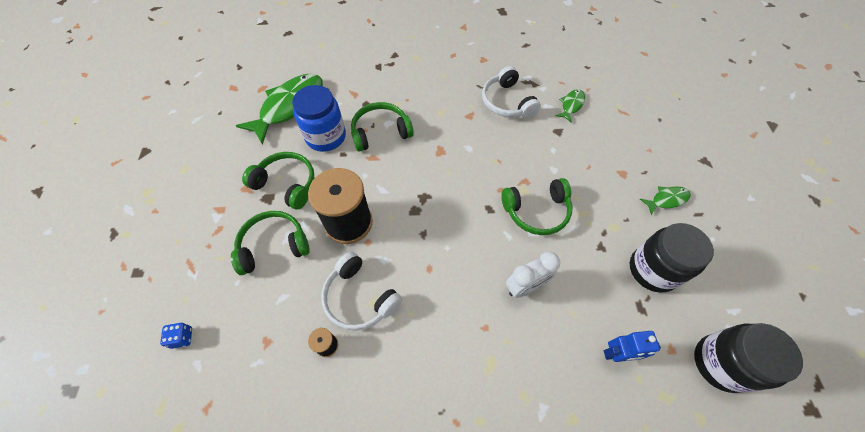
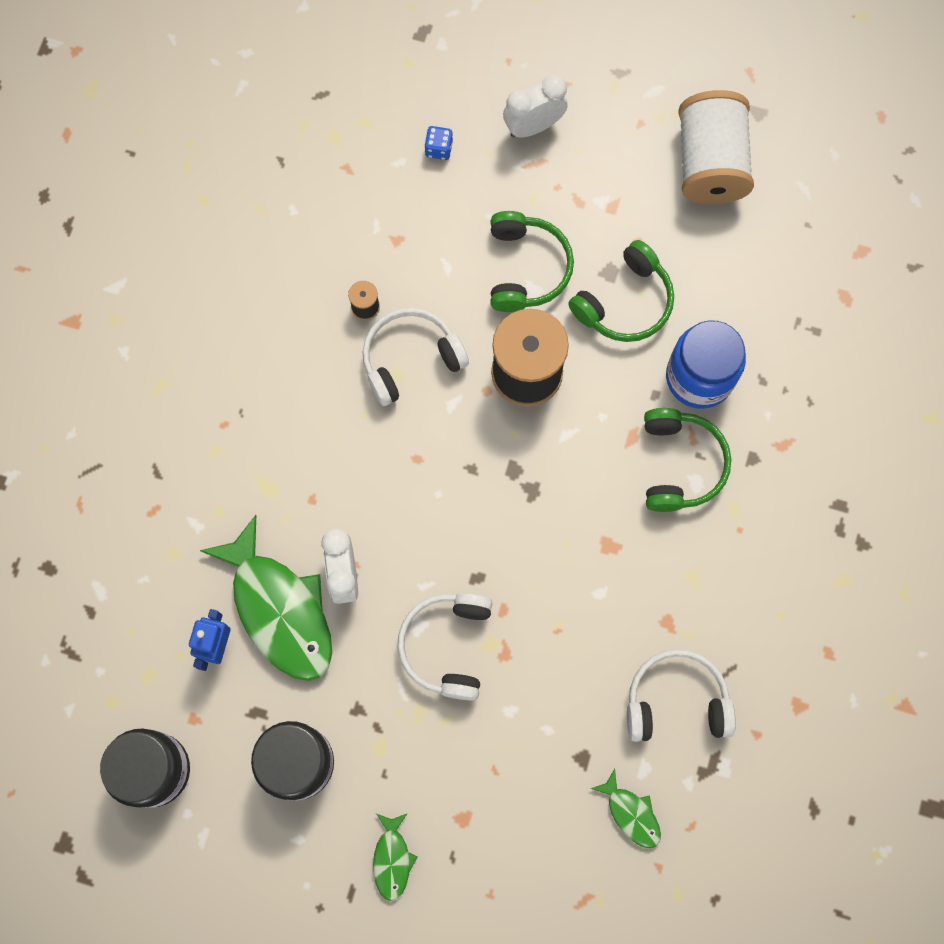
camera: 110 degrees right, 15 degrees up
green fish [236,73,323,145] -> green fish moved to [200,515,332,681]
green headphones [501,178,572,235] -> white headphones [398,593,493,701]
none -> white clock [503,75,568,138]
none -> white spool [678,90,754,204]

